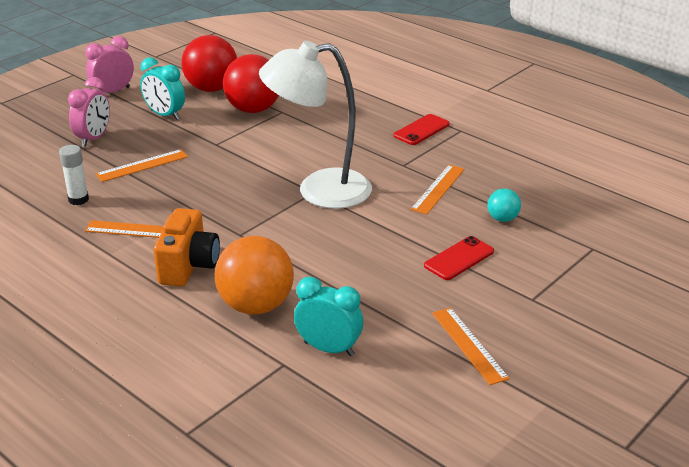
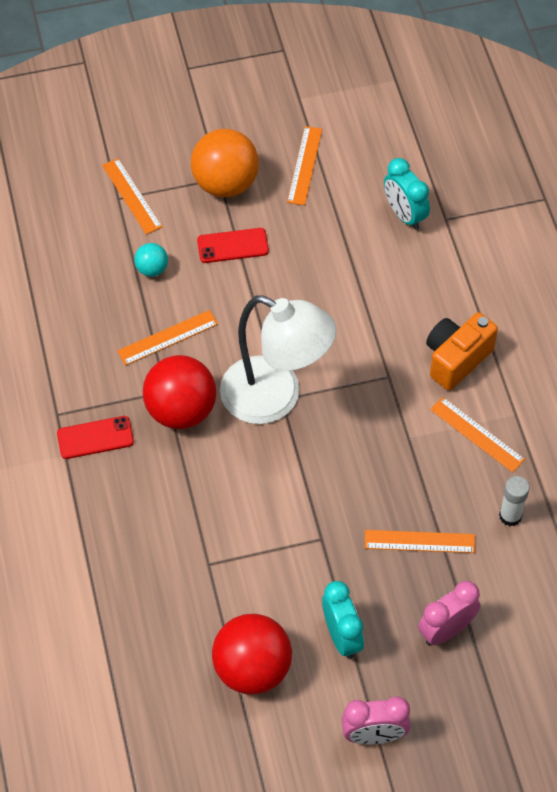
camera: 145 degrees left, 25 degrees up
orange ball [215,236,294,315] -> orange ball moved to [191,129,259,198]
red ball [223,54,279,113] -> red ball moved to [143,355,216,429]
none -> orange ruler [102,158,162,235]

